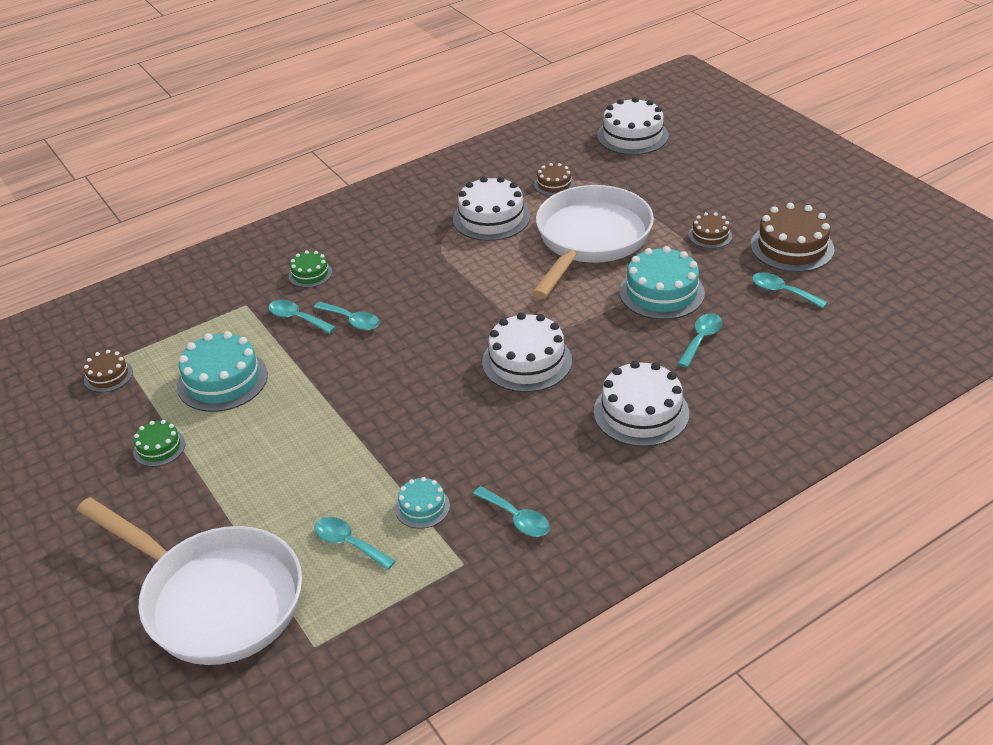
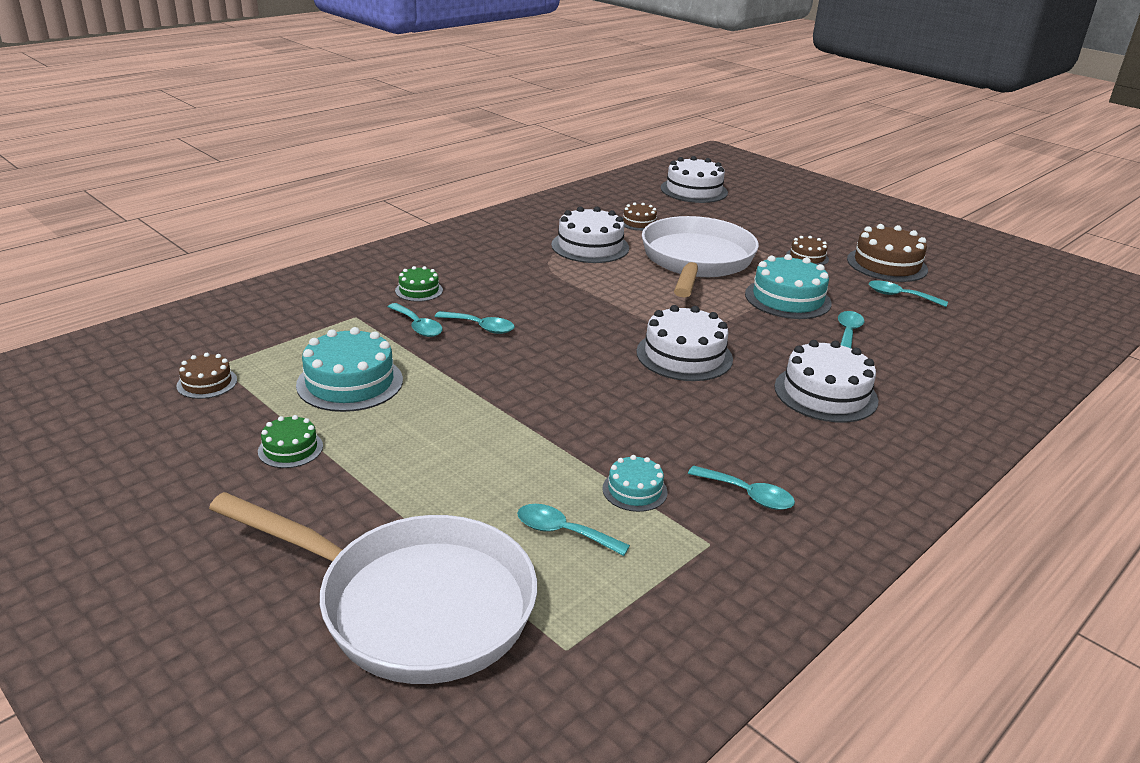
camera: 15 degrees left, 10 degrees down
turquoise spoon [268,300,336,334] -> turquoise spoon turned 150 degrees counterclockwise [388,303,443,337]

